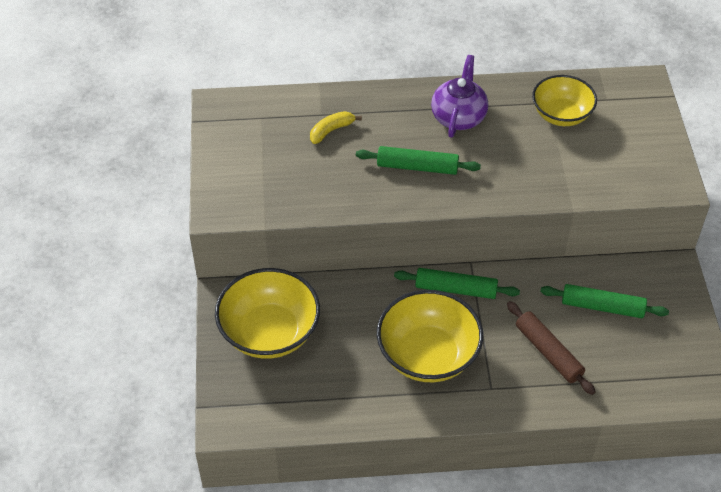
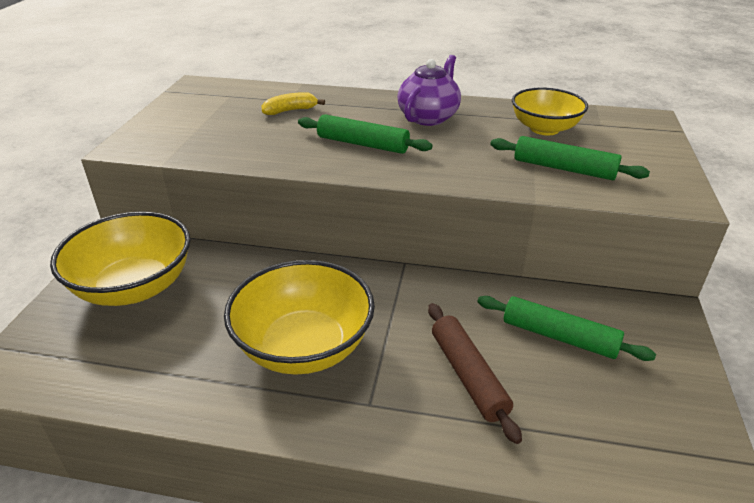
camera: 15 degrees right, 15 degrees down
green rolling pin [394,268,520,299] -> green rolling pin moved to [490,136,650,180]

